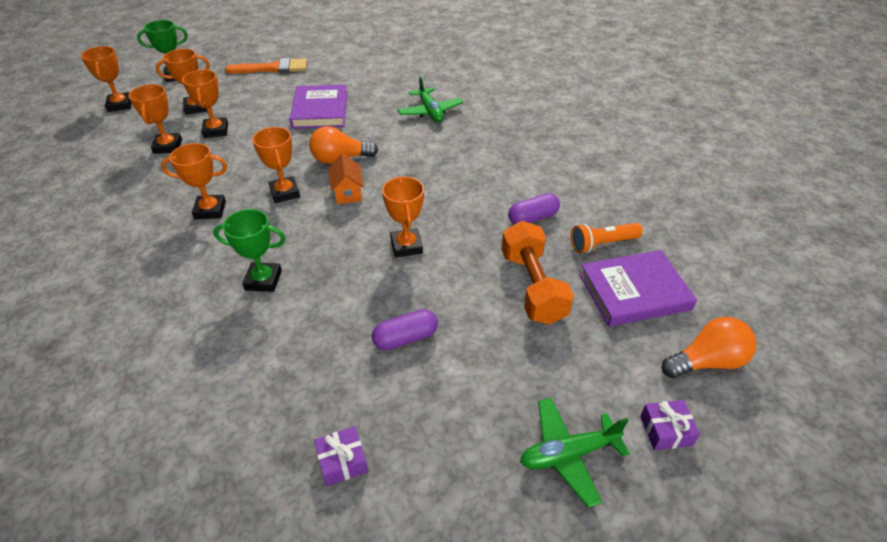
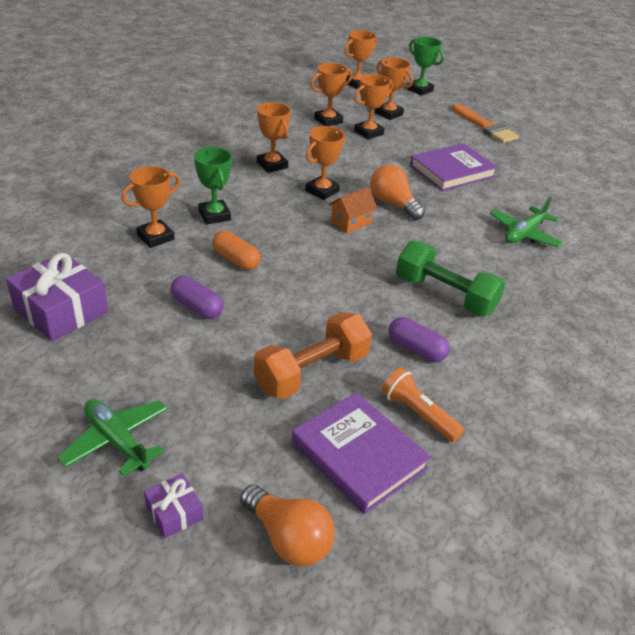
camera: 60 degrees right, 5 degrees down
purple gift [314,426,368,486] -> purple gift [6,252,108,342], size x1.98
orange trophy [382,176,424,257] -> orange trophy moved to [121,166,180,248]
none -> orange capsule [212,231,261,270]
none -> green dumbbell [396,241,506,317]

